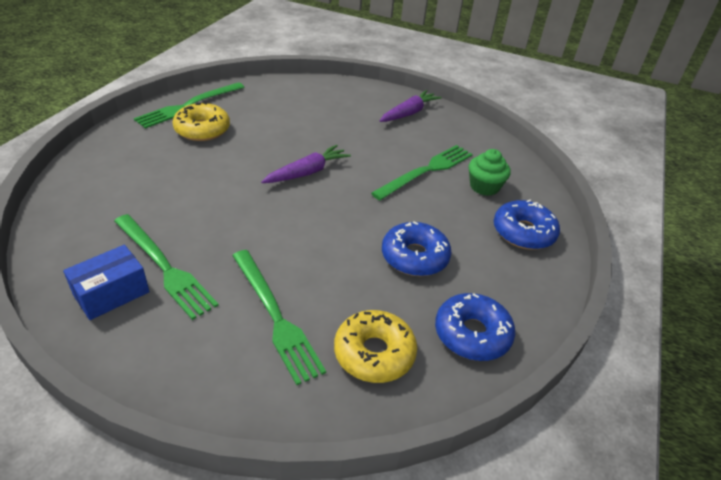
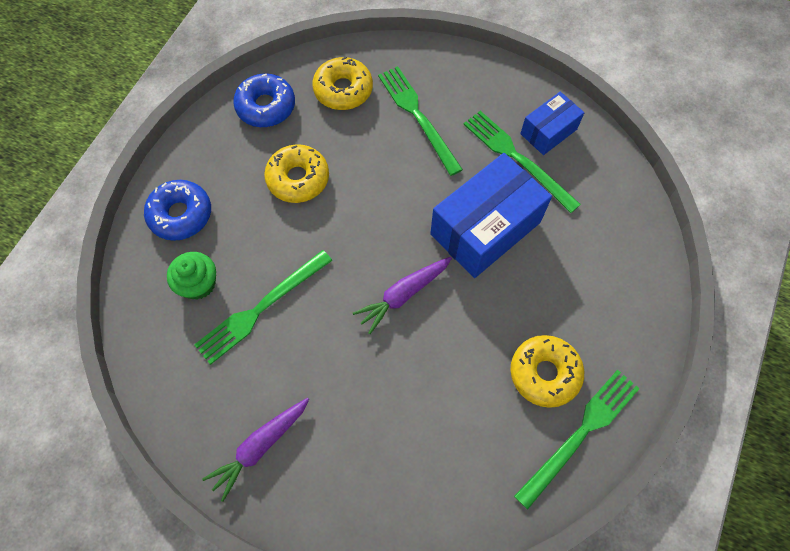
camera: 175 degrees left, 25 degrees up
blue donut [382,221,452,276] -> yellow donut [264,144,329,203]
none -> blue box [430,153,552,278]

